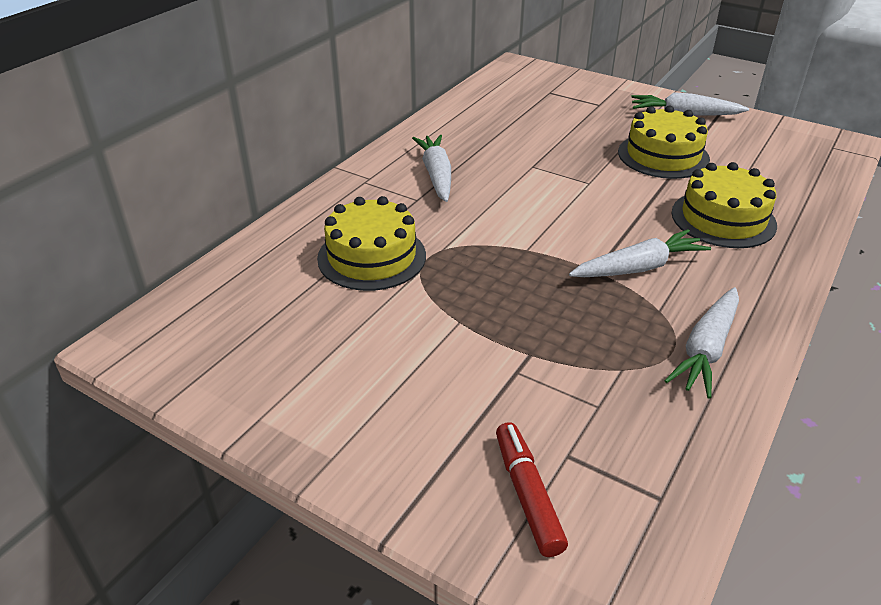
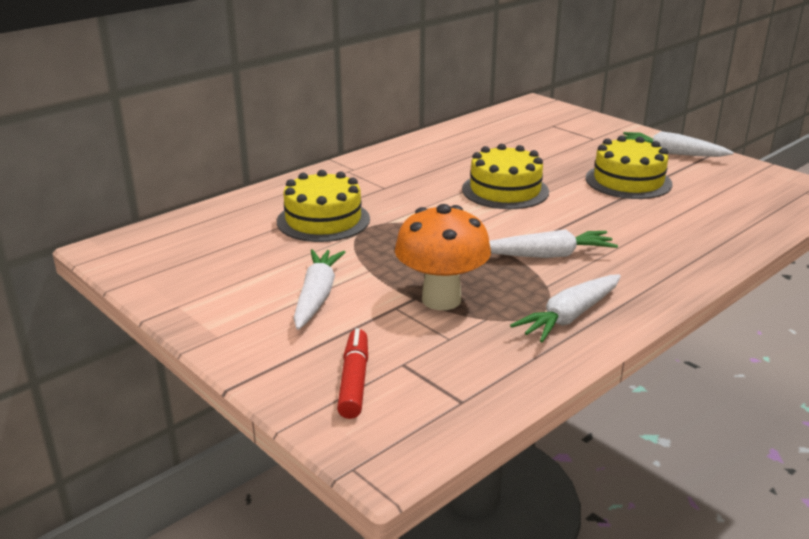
camera: 15 degrees right, 10 degrees down
white carrot [412,135,451,202] -> white carrot moved to [293,249,345,330]
yellow cake [671,162,777,248] -> yellow cake moved to [462,144,549,209]
none -> orange mushroom [395,204,491,310]

